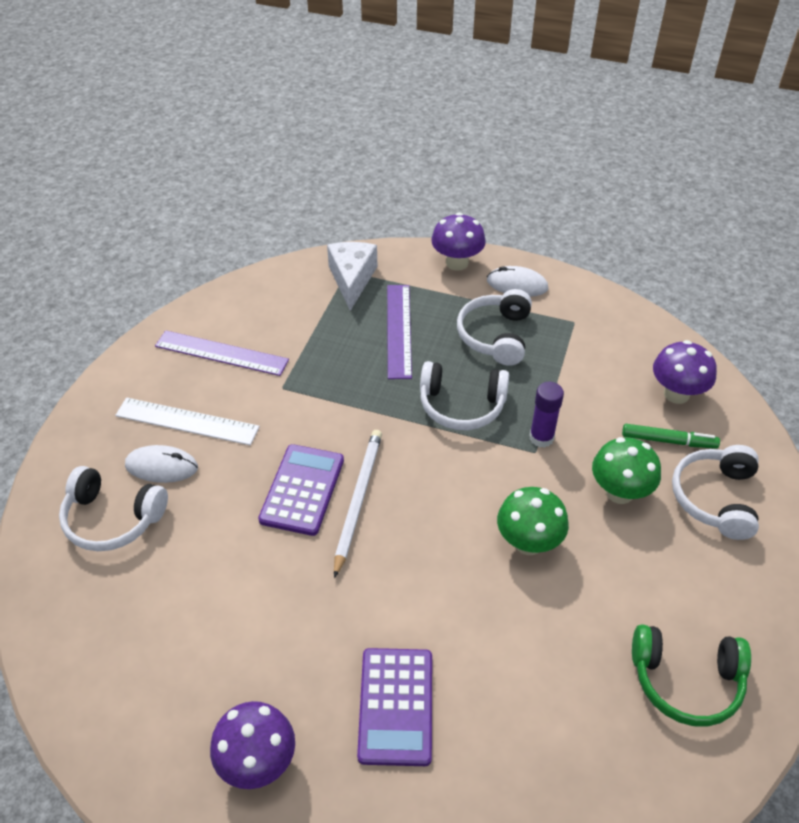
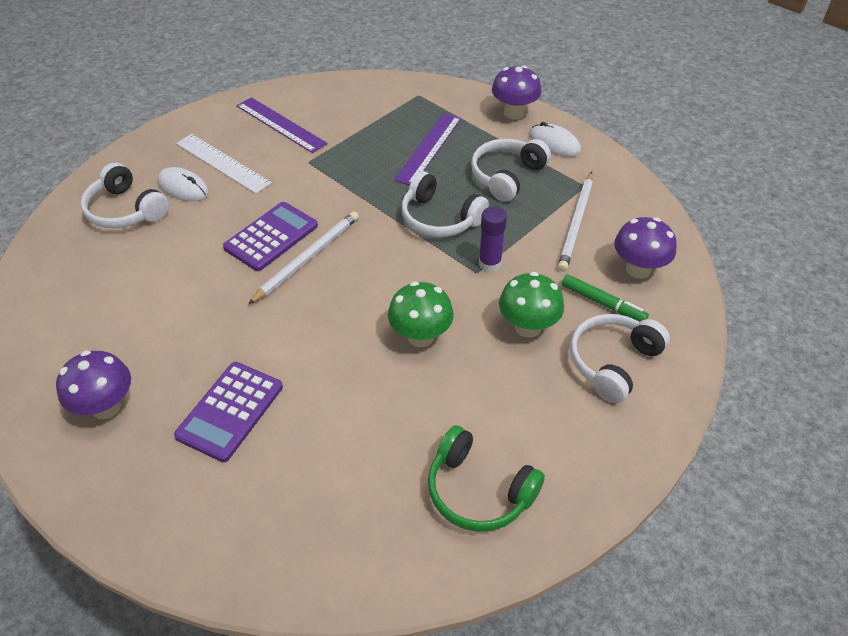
camera: 25 degrees right, 0 degrees up
white cheese [327,242,377,311] -> none
none -> white pencil [558,172,593,272]

